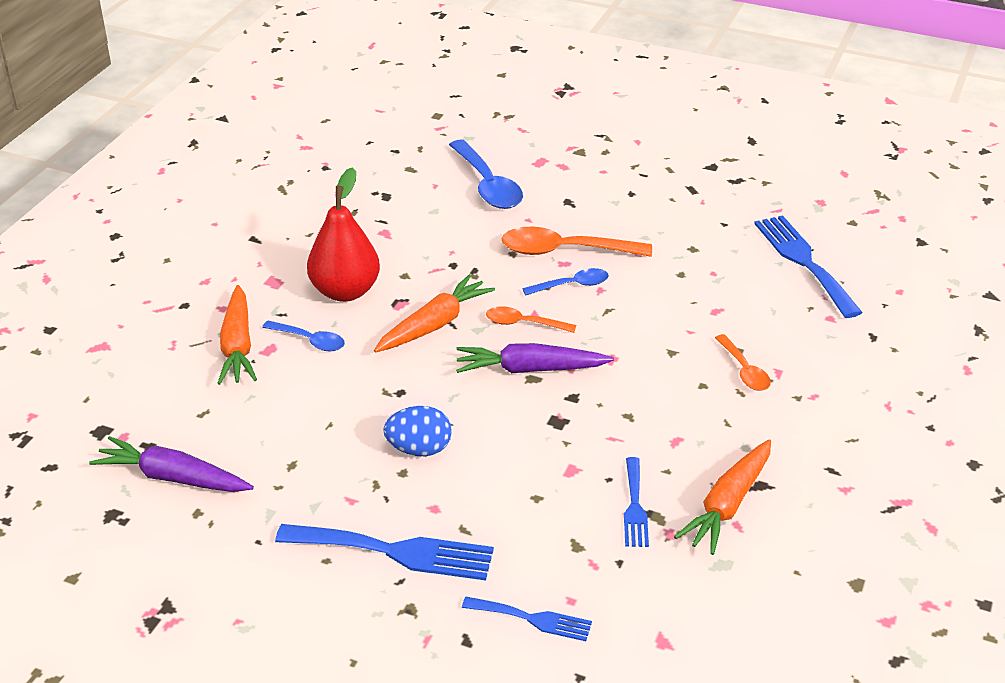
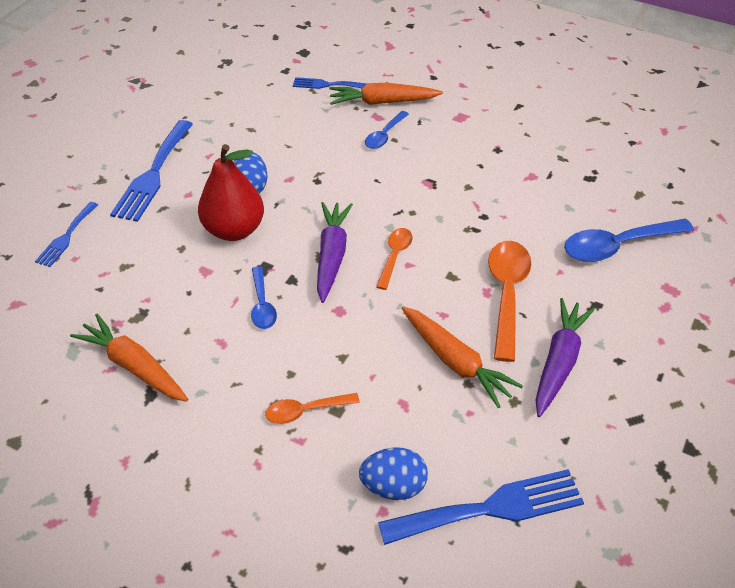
camera: 95 degrees right, 10 degrees up
purple carrot [89,436,254,492] -> purple carrot moved to [535,298,595,417]
red pear [307,167,380,302] -> red pear moved to [198,144,264,241]
orange carrot [374,274,495,353] -> orange carrot moved to [402,306,523,408]
blue spoon [522,268,609,296] -> blue spoon moved to [251,266,277,329]
blue fork [624,457,649,547] -> blue fork moved to [293,77,366,89]
none -> blue egg [359,447,428,500]

